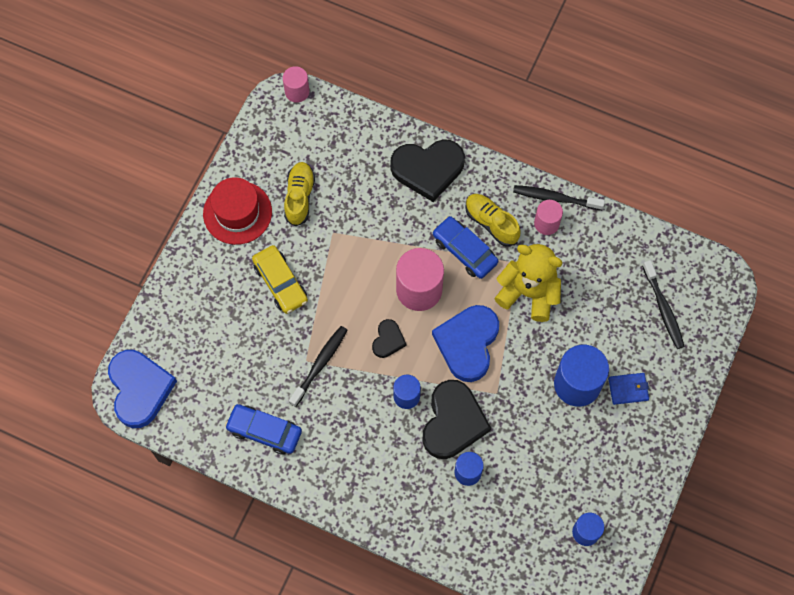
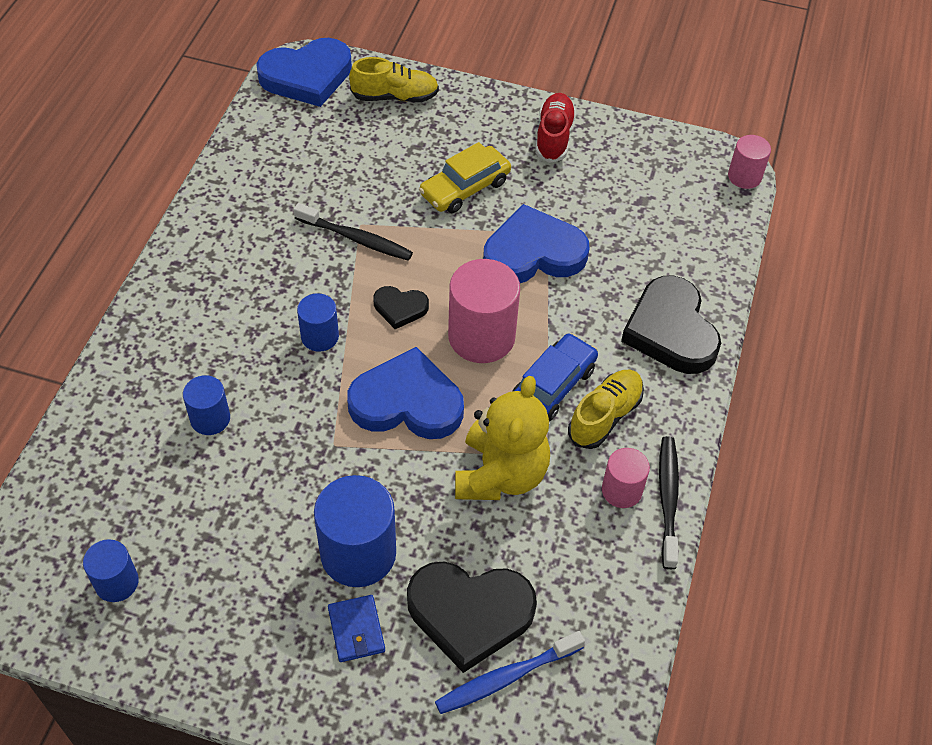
camera: 80 degrees right, 15 degrees down
red hat [203,177,272,245] -> red shoe [535,93,576,163]
blue car [225,404,302,454] -> none
yellow shoe [284,162,315,226] -> yellow shoe moved to [349,57,439,102]
black heart [423,380,491,459] -> black heart moved to [407,562,537,673]
black toothbrush [642,260,685,349] -> blue toothbrush [435,631,585,714]
none -> blue heart [483,204,590,283]

